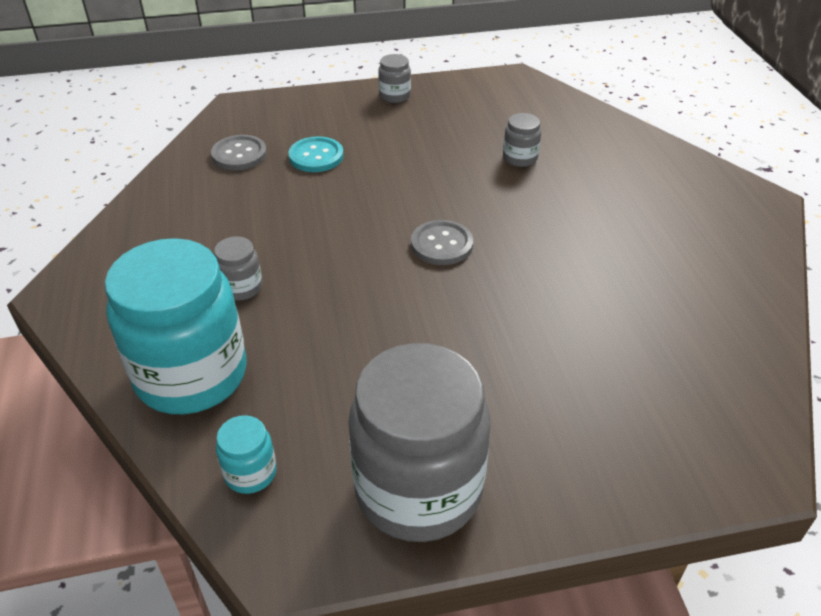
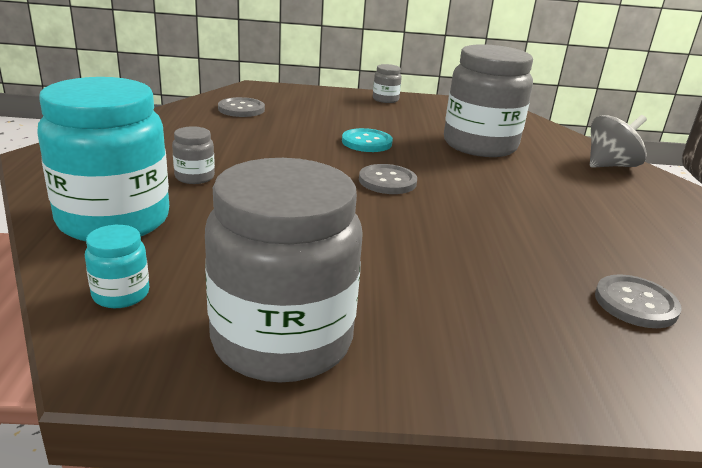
camera: 10 degrees right, 15 degrees down
turquoise button [289,137,344,172] -> turquoise button moved to [342,128,393,152]
grey jar [503,113,541,167] -> grey jar [444,44,533,157], size x2.38
none -> grey spinning top [590,115,647,168]
none -> grey button [595,274,681,328]

